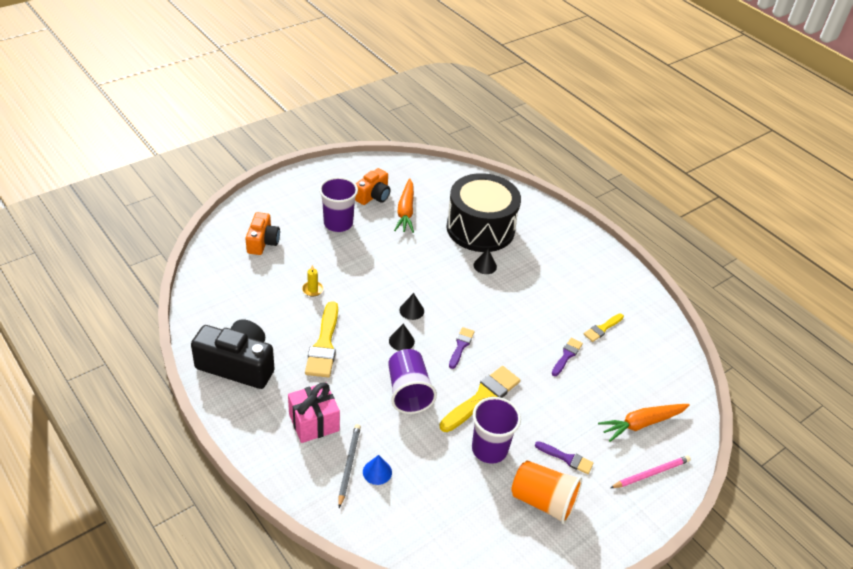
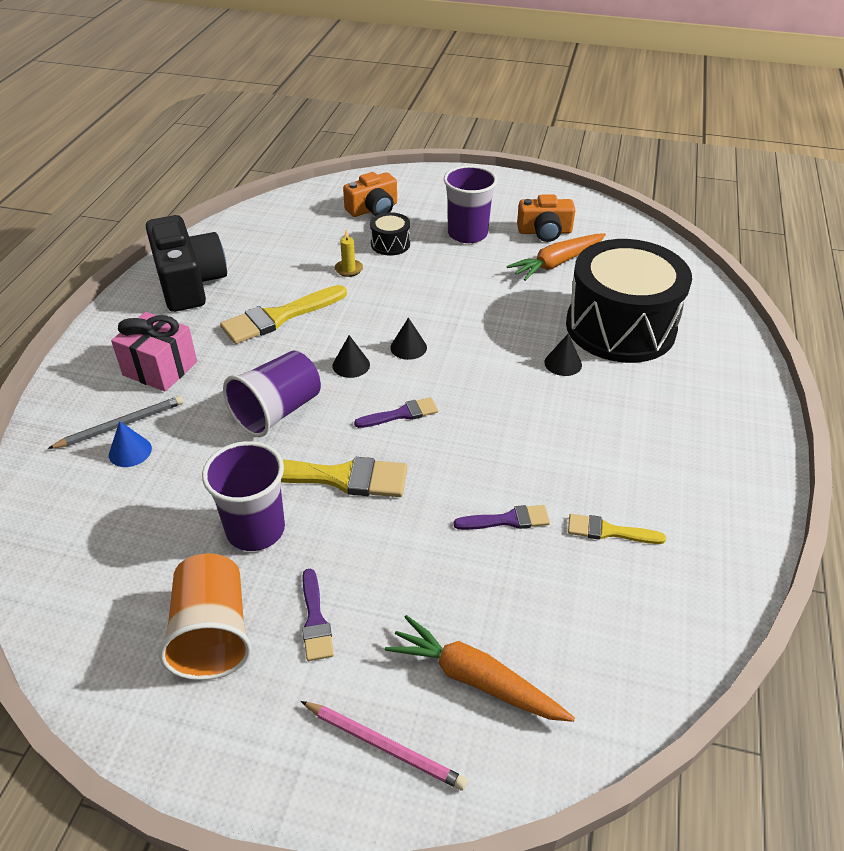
camera: 55 degrees right, 0 degrees up
none -> black drum [370,212,410,255]

